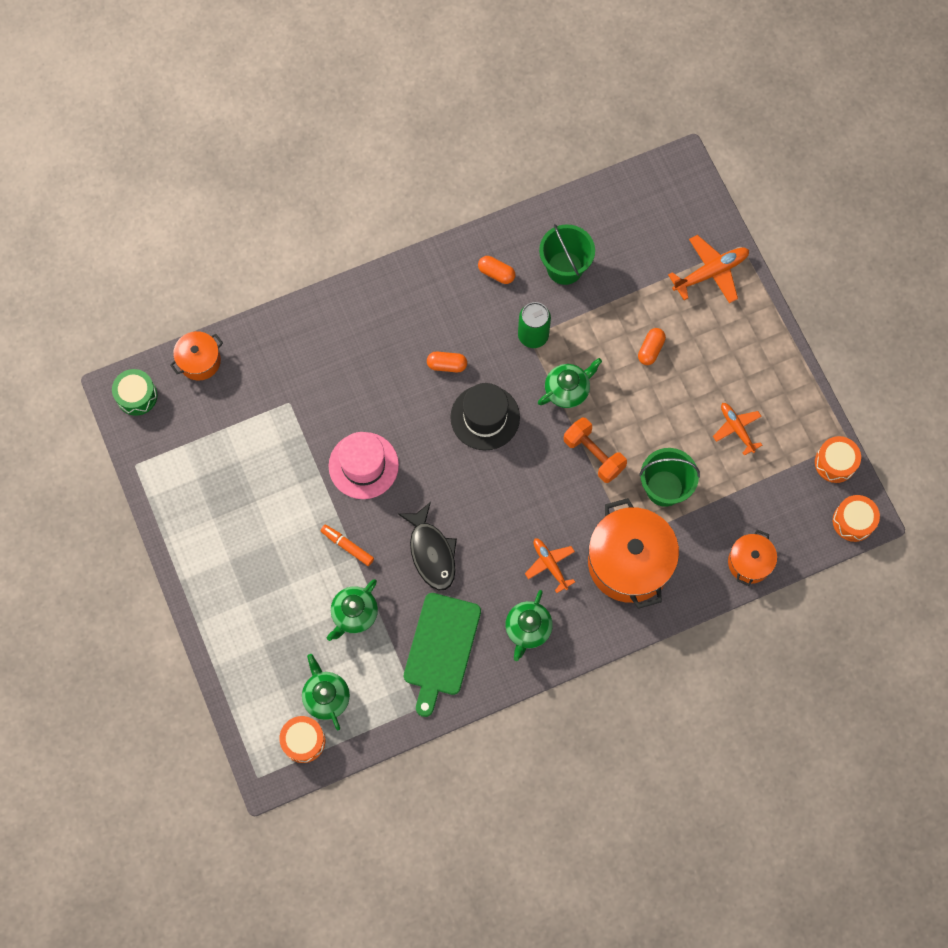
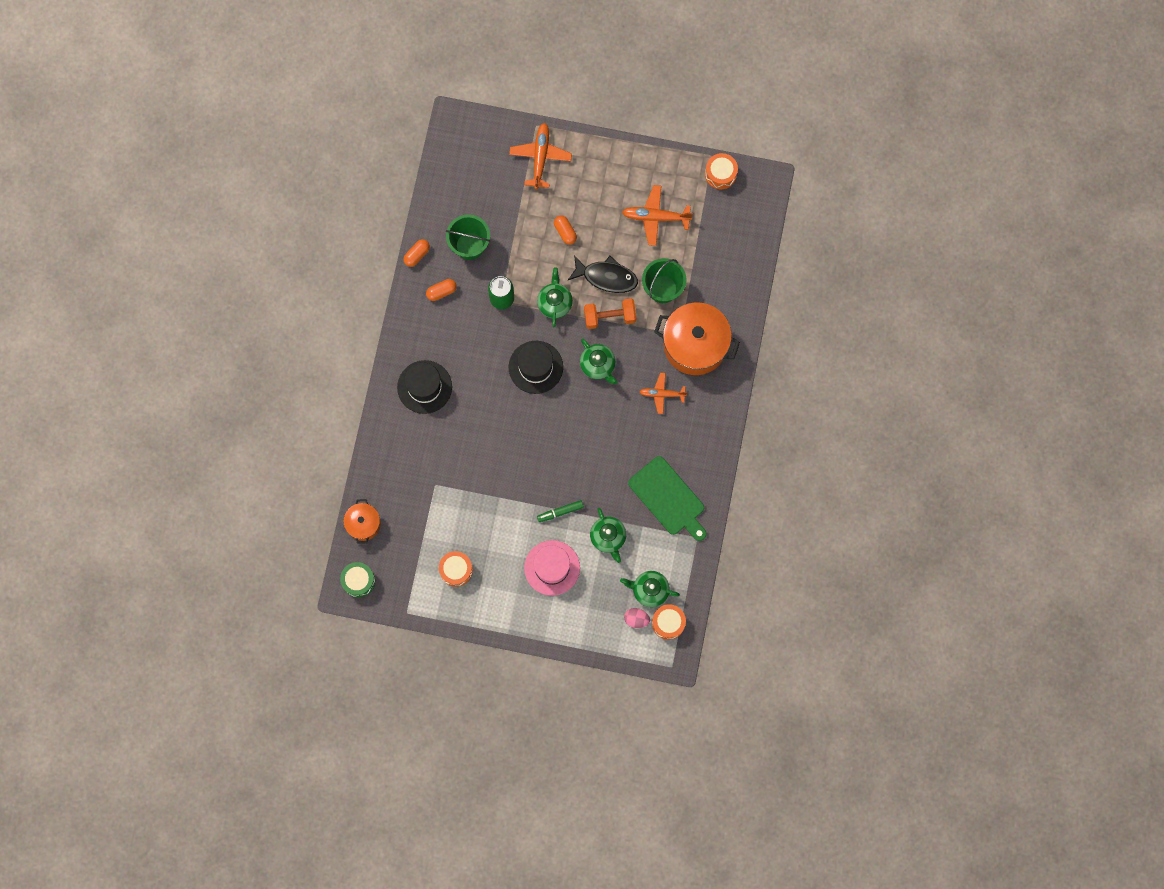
camera: 55 degrees left, 5 degrees up
orange marker [321,525,374,566] -> green marker [537,500,584,522]
pink hat [329,432,399,499] -> pink hat moved to [524,540,580,596]
black fish [398,502,457,590] -> black fish moved to [568,255,638,293]
orange capsule [427,352,467,372] -> orange capsule moved to [404,239,430,267]
green teapot [505,590,553,661] -> green teapot moved to [580,339,617,384]
orange plane [713,403,762,456] -> orange plane [622,185,693,246], size x1.51
orange pot [728,529,777,586] -> none
orange drum [833,495,880,542] -> orange drum moved to [439,551,473,587]
none -> black hat [397,360,452,414]
none -> pink egg [624,608,650,628]

